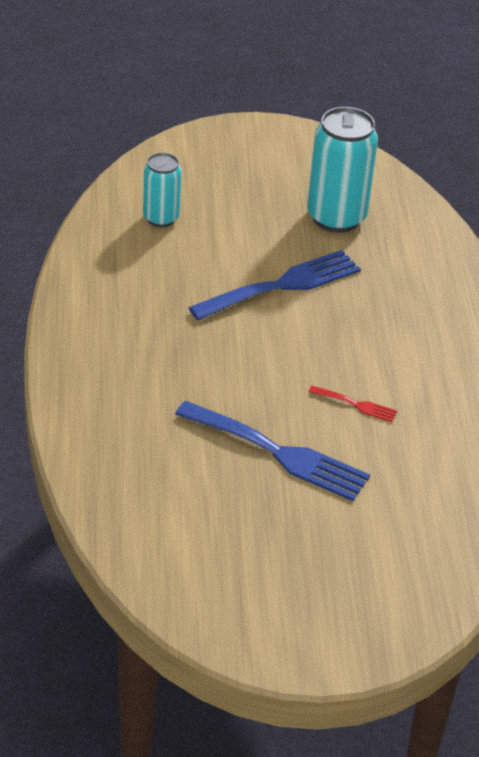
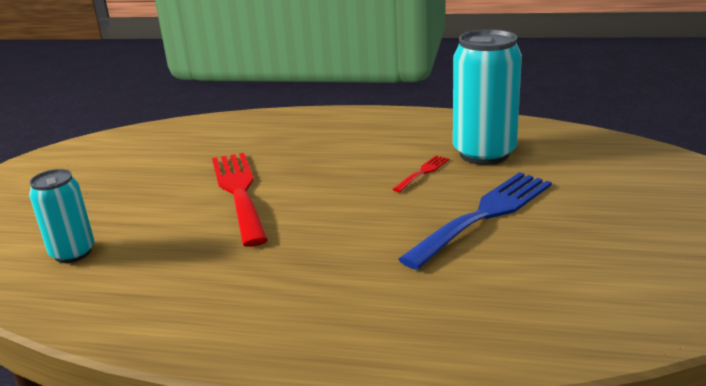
camera: 70 degrees left, 15 degrees down
blue fork [188,250,361,320] -> red fork [212,153,268,247]
turquoise can [307,107,378,233] -> turquoise can moved to [453,29,522,165]

